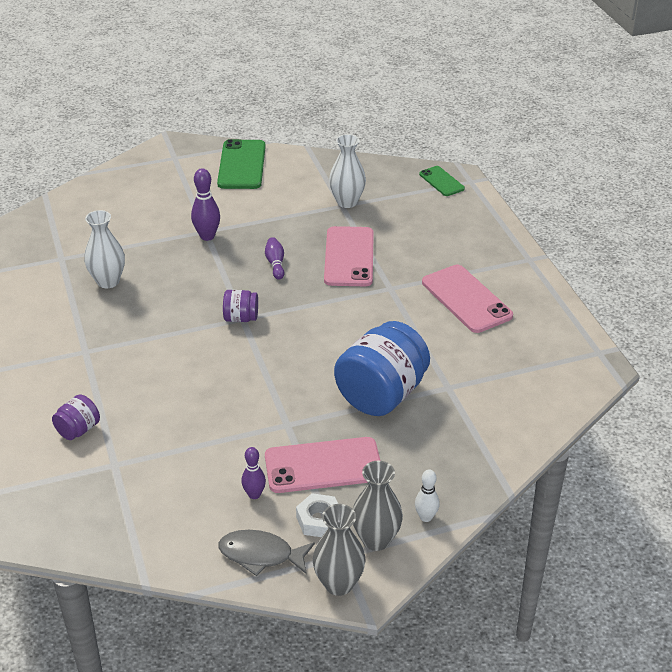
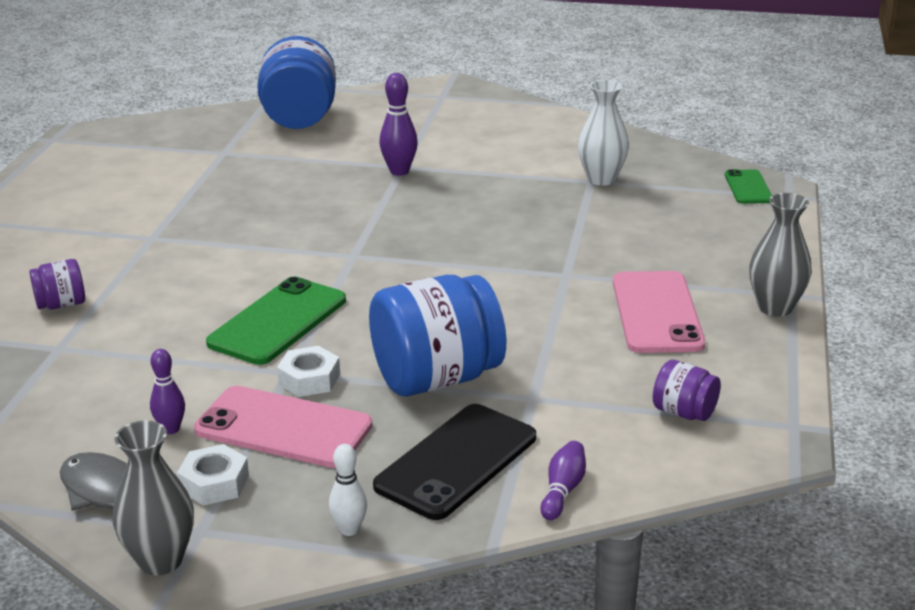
camera: 30 degrees right, 10 degrees down
white vase [84,210,125,288] -> none
green phone [217,139,266,189] -> green phone moved to [206,277,346,365]
purple jar [223,290,258,322] -> purple jar moved to [653,360,721,421]
purple bowling pin [265,237,284,280] -> purple bowling pin moved to [541,441,586,520]
pink phone [324,226,374,286] -> none
grey vase [353,461,403,551] -> grey vase moved to [749,193,812,317]
none -> blue jar [257,36,336,129]
none -> white nut [277,346,340,397]
none -> black phone [373,404,536,520]

